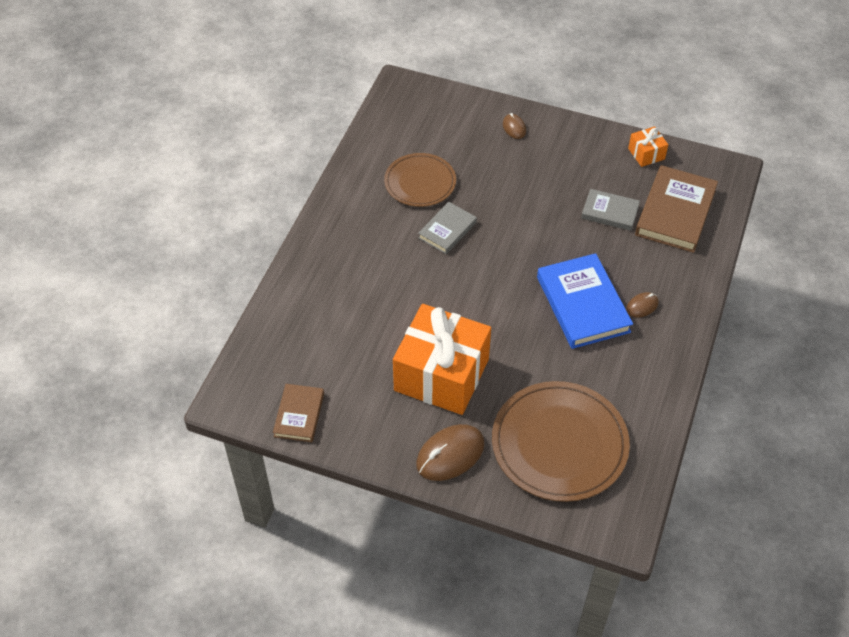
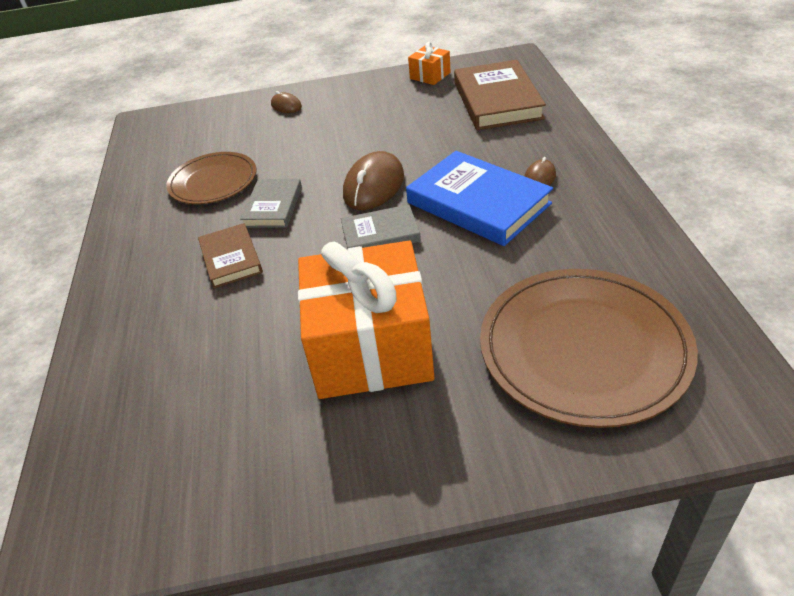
camera: 25 degrees left, 10 degrees down
brown book [273,384,324,442] -> brown book moved to [198,223,263,288]
brown mouse [416,424,485,481] -> brown mouse moved to [343,151,404,210]
grey book [581,189,640,231] -> grey book moved to [341,204,421,249]

